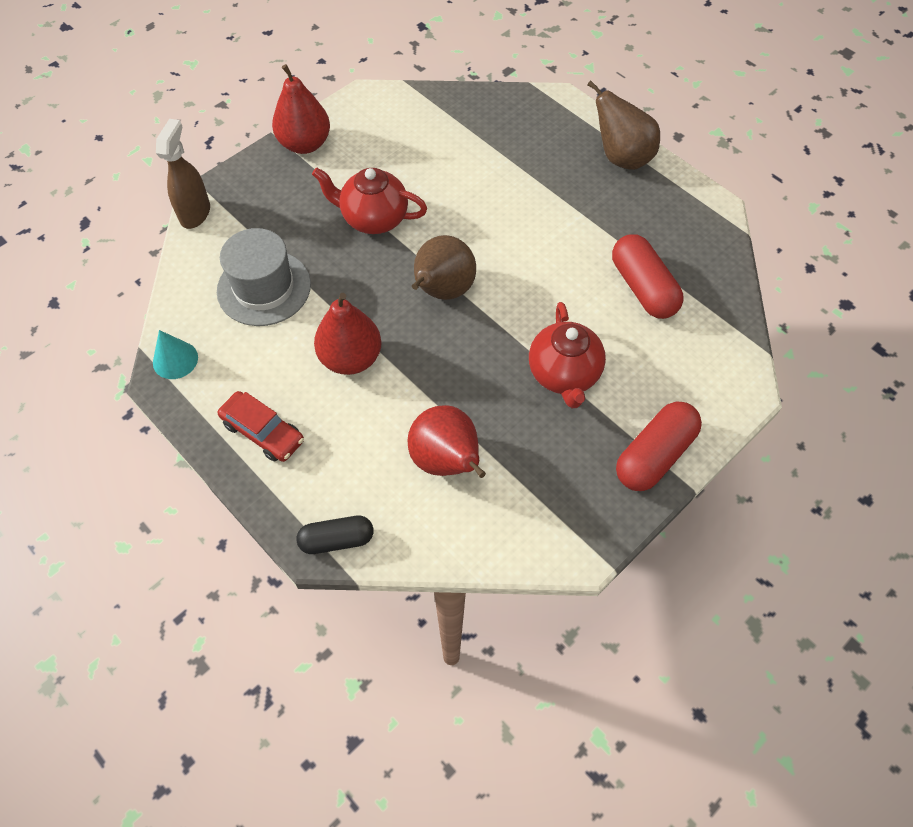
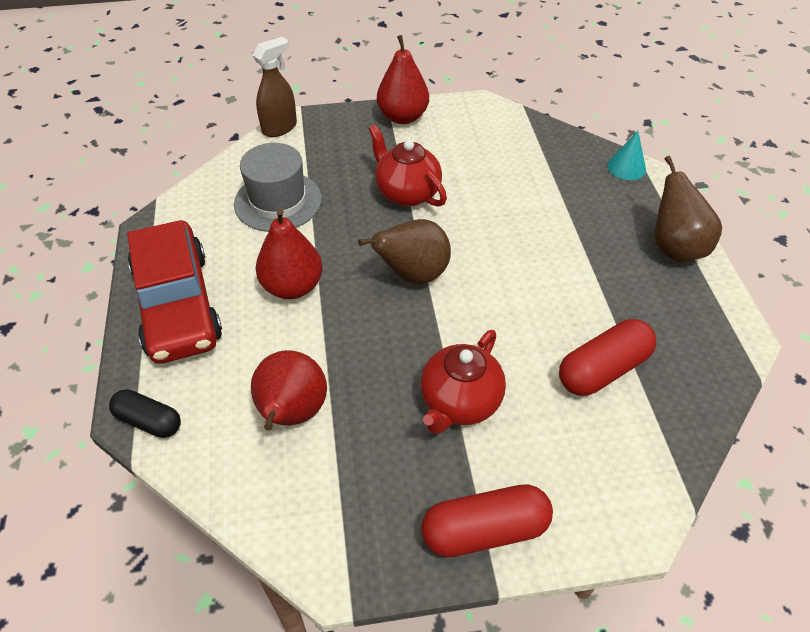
camera: 35 degrees right, 10 degrees down
turquoise cone [153,330,198,379] -> turquoise cone moved to [607,131,646,180]
red car [218,391,304,462] -> red car [127,220,222,364], size x1.93
red capsule [612,234,684,319] -> red capsule turned 45 degrees clockwise [559,319,656,396]

